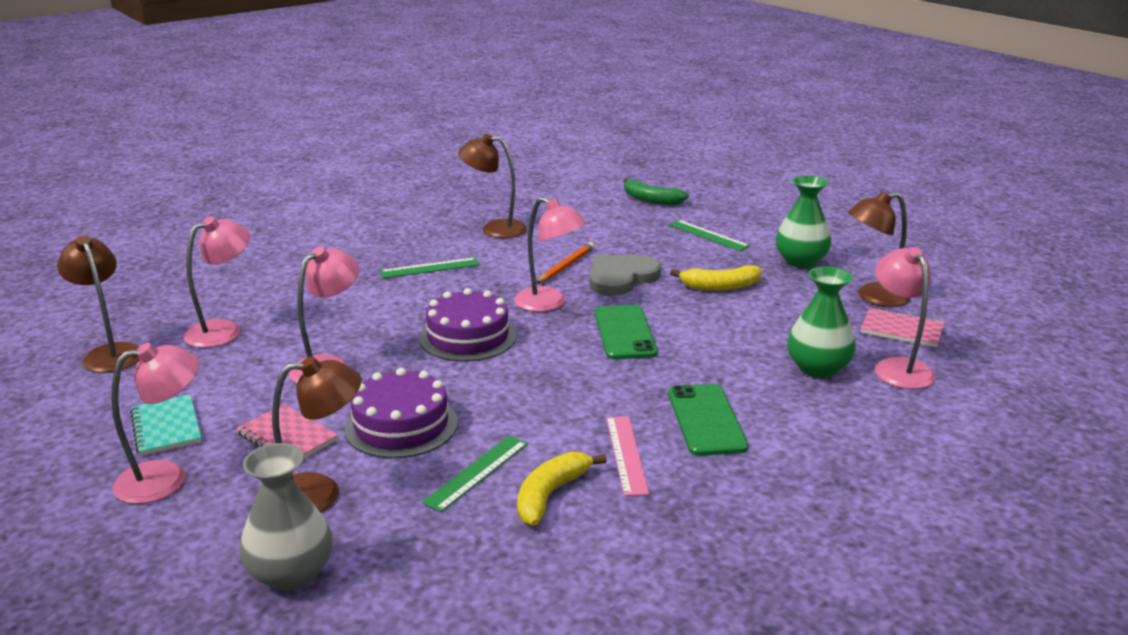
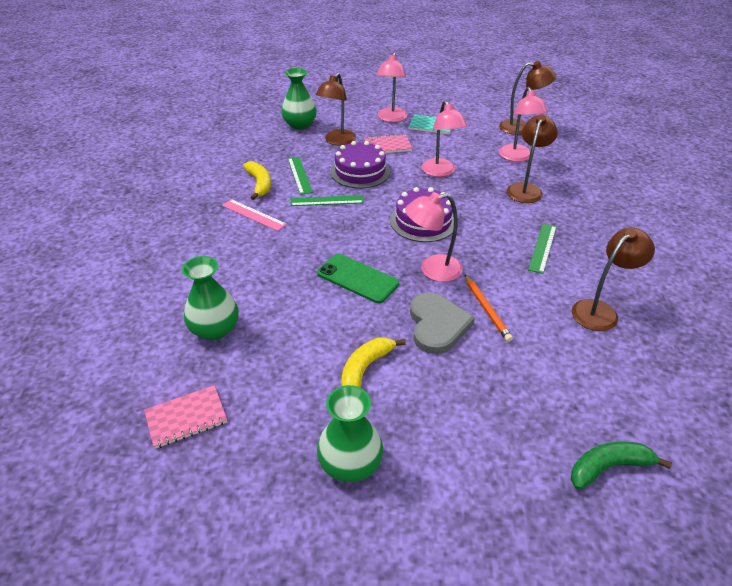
camera: 130 degrees right, 15 degrees up
grey vase [239,443,333,591] -> green vase [281,68,317,130]
green phone [668,384,748,456] -> none
green ruler [669,220,750,251] -> green ruler moved to [290,195,364,206]
brown lamp [848,192,911,307] -> brown lamp moved to [507,115,558,203]
pink lamp [875,247,936,389] -> none

